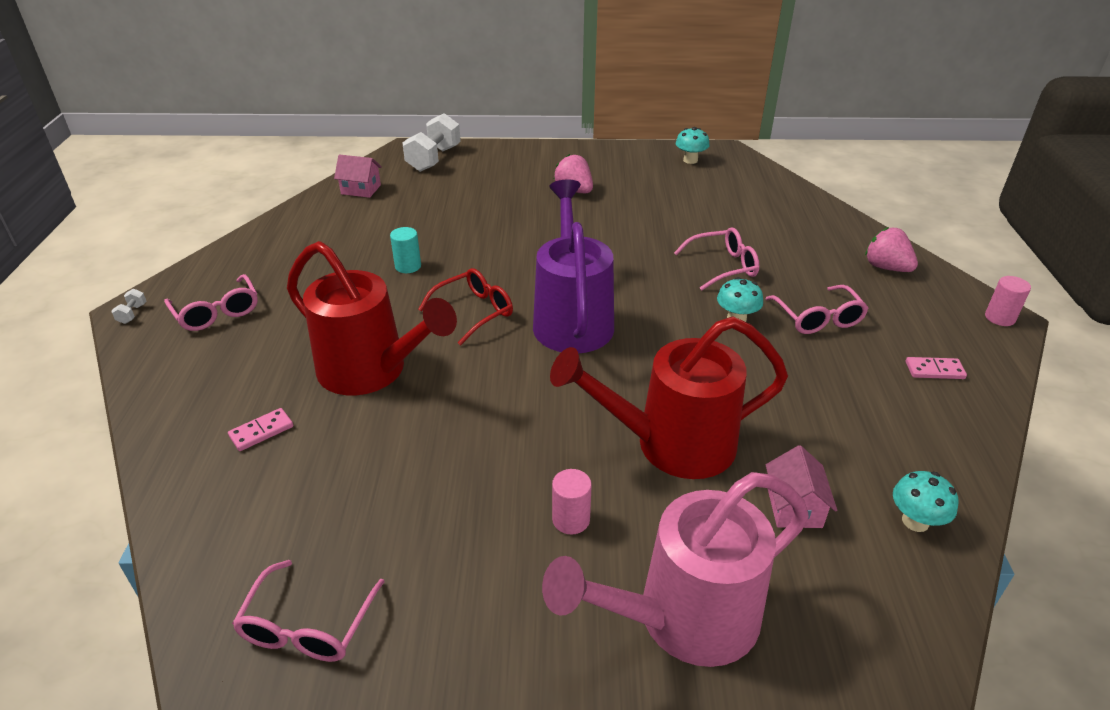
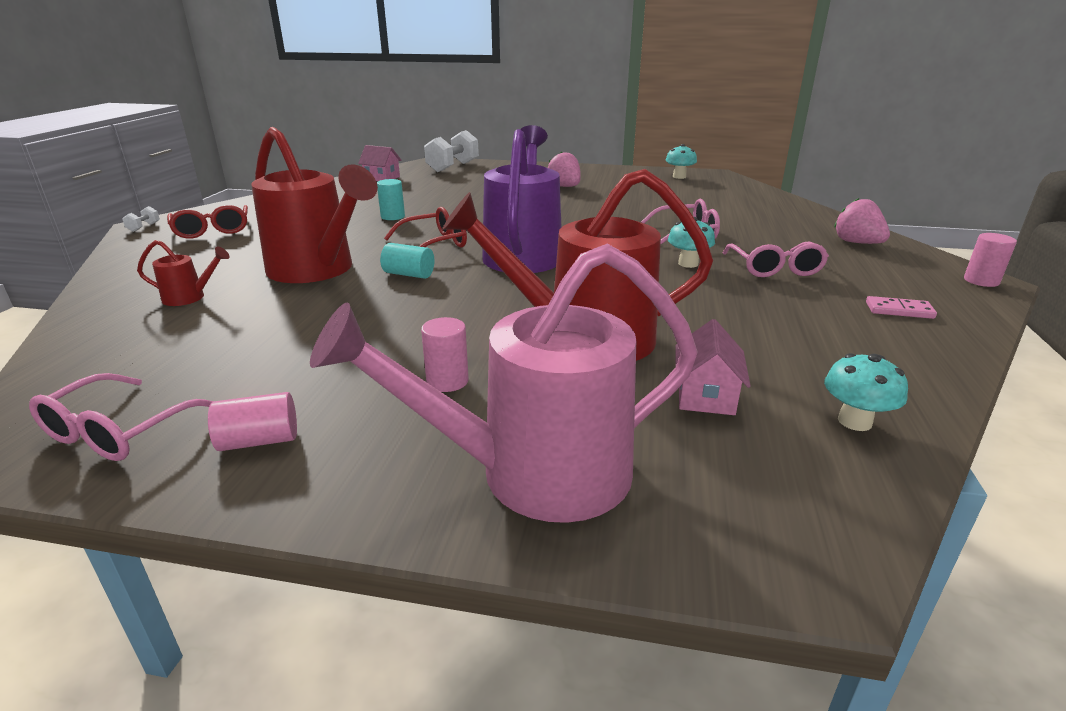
camera: 10 degrees right, 10 degrees down
pink glasses [164,274,258,331] -> red glasses [167,205,248,239]
pink domino [228,408,293,451] -> red watering can [137,240,230,306]
none -> pink cylinder [208,392,297,451]
none -> turquoise cylinder [380,243,434,279]

